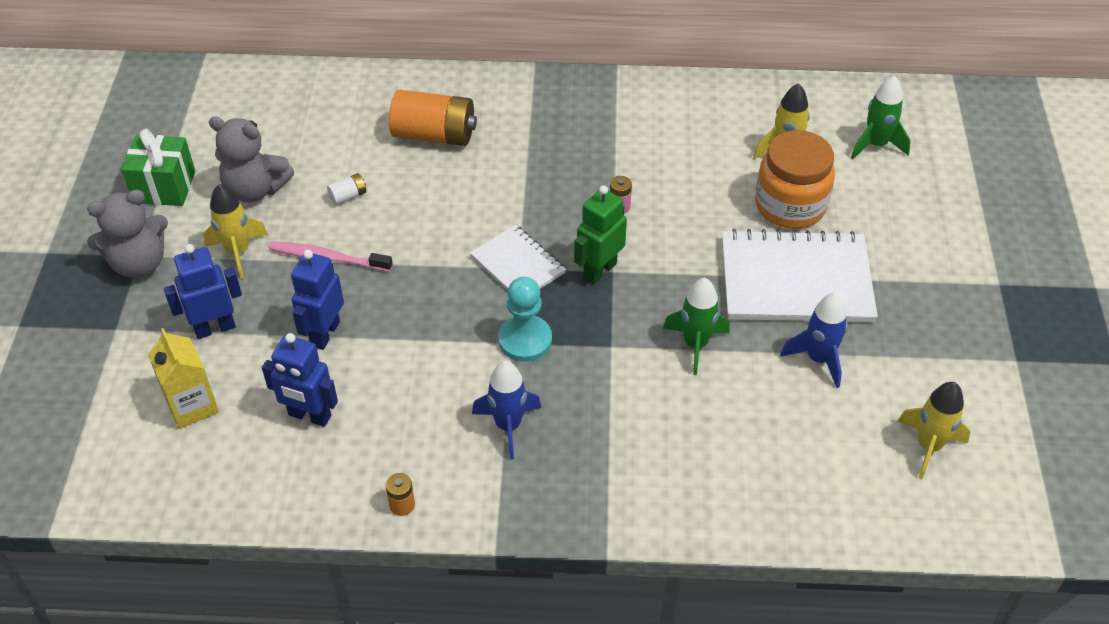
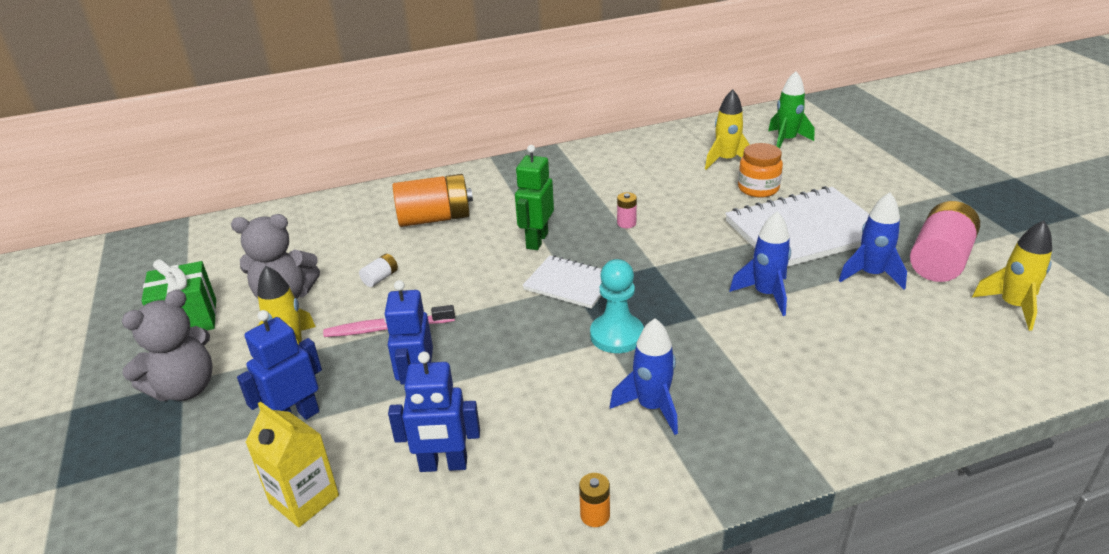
camera: 20 degrees left, 15 degrees down
green robot [574,185,627,285] -> green robot moved to [515,145,554,250]
green rocket [663,278,730,375] -> blue rocket [729,211,791,316]
orange jar [755,130,835,229] -> orange jar [738,143,783,198], size x0.66
none -> pink battery [910,201,980,282]

